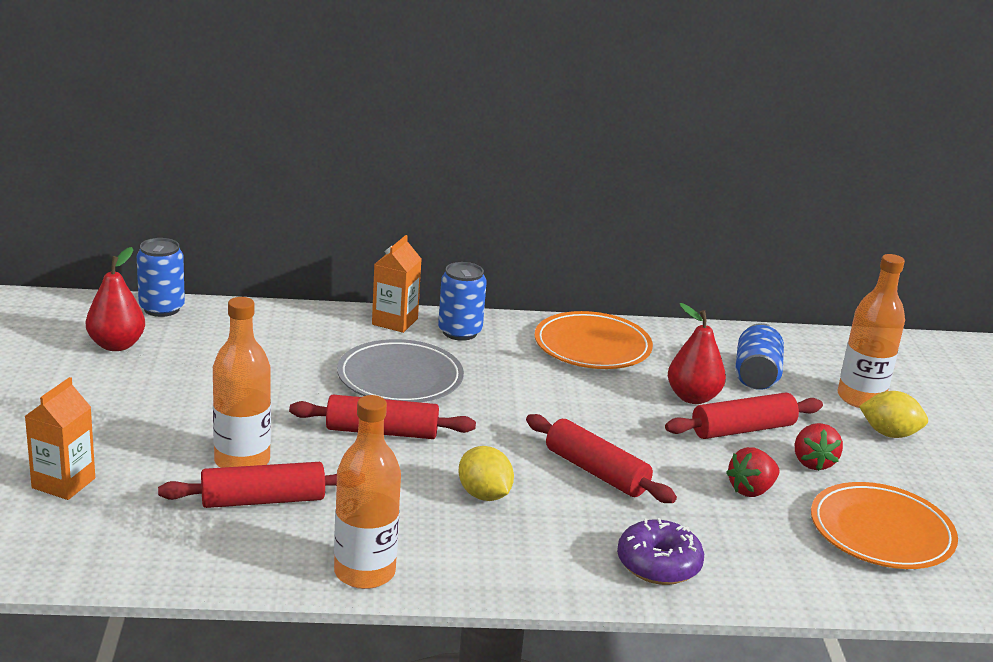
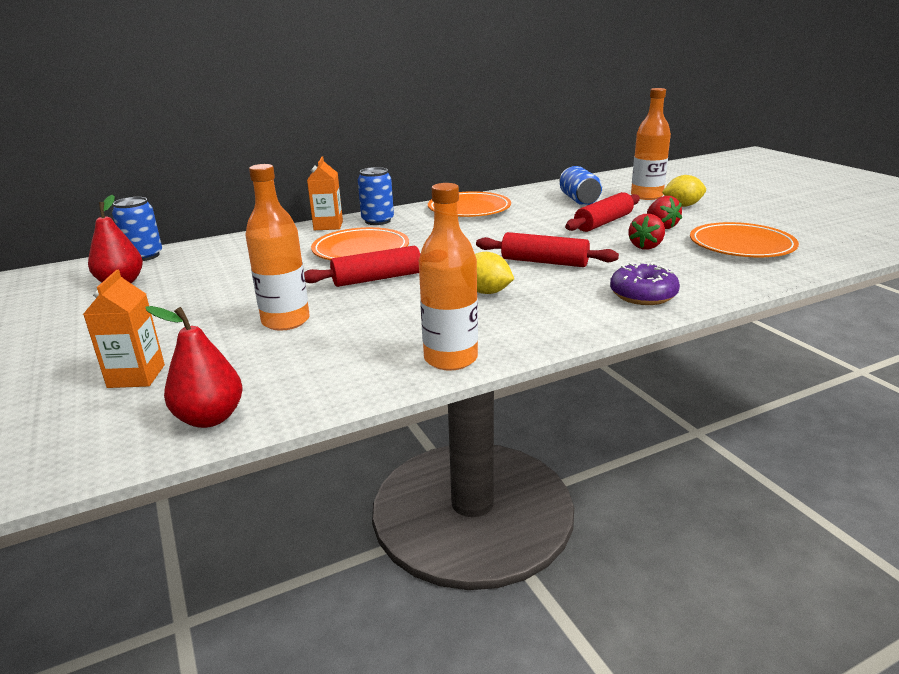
camera: 20 degrees left, 0 degrees up
red rolling pin [158,462,337,508] -> none
grey plate [337,339,464,402] -> orange plate [311,227,409,260]
red pear [668,303,726,404] -> red pear moved to [145,306,242,428]

